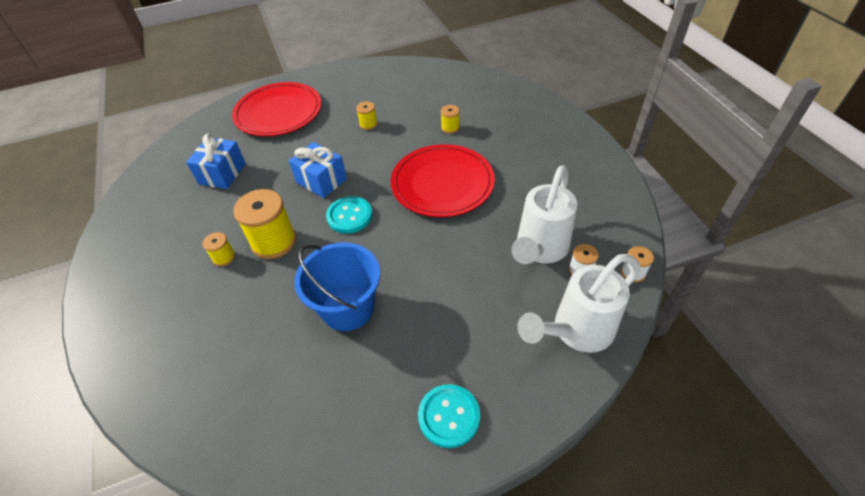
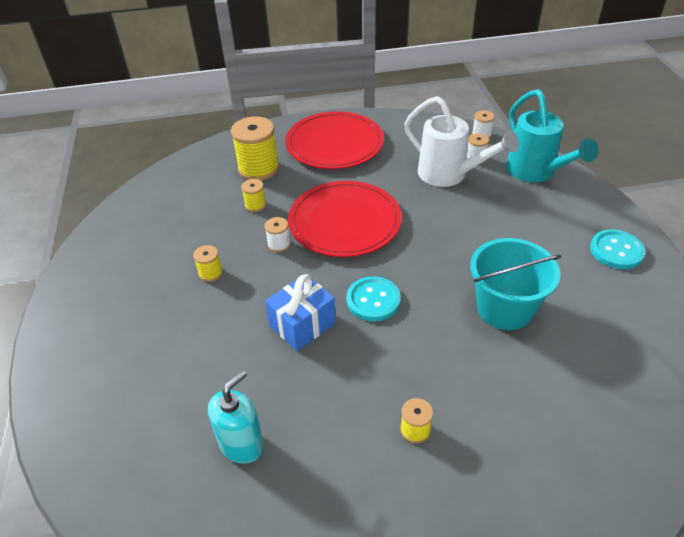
camera: 80 degrees left, 5 degrees down
blue gift [186,134,246,189] -> turquoise soap dispenser [208,370,264,464]
red plate [232,82,321,136] -> red plate moved to [285,111,384,169]
yellow spool [233,189,296,259] -> yellow spool moved to [231,116,279,181]
blue bucket [294,243,380,331] -> turquoise bucket [470,238,562,330]
white watering can [517,254,640,353] -> turquoise watering can [506,89,599,182]
none -> white spool [264,217,291,252]

